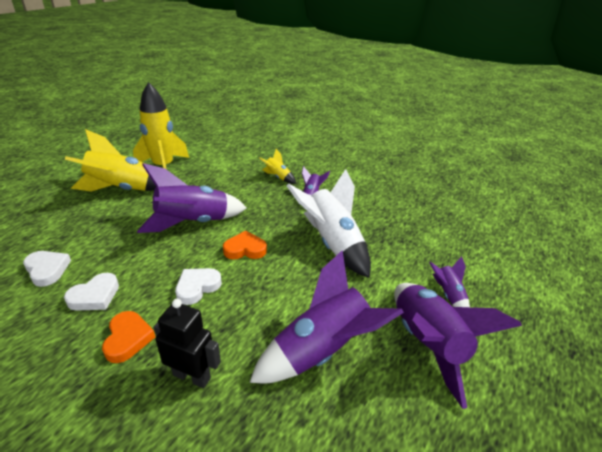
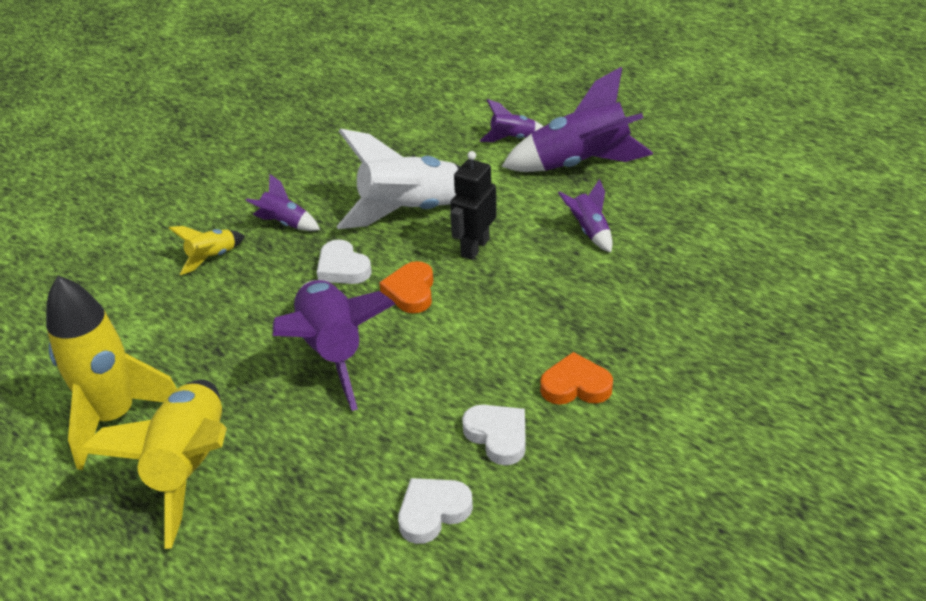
camera: 80 degrees left, 5 degrees up
black robot [154,299,221,388] -> black robot moved to [450,151,497,260]
white heart [175,268,222,305] -> white heart moved to [317,240,372,284]
purple rocket [250,250,404,383] -> purple rocket [558,179,613,253], size x0.48

